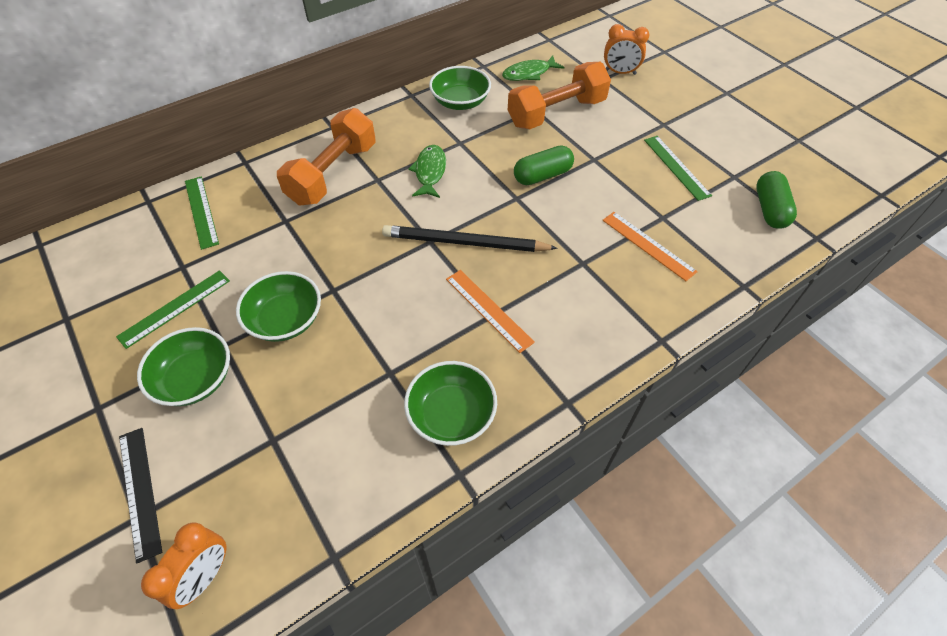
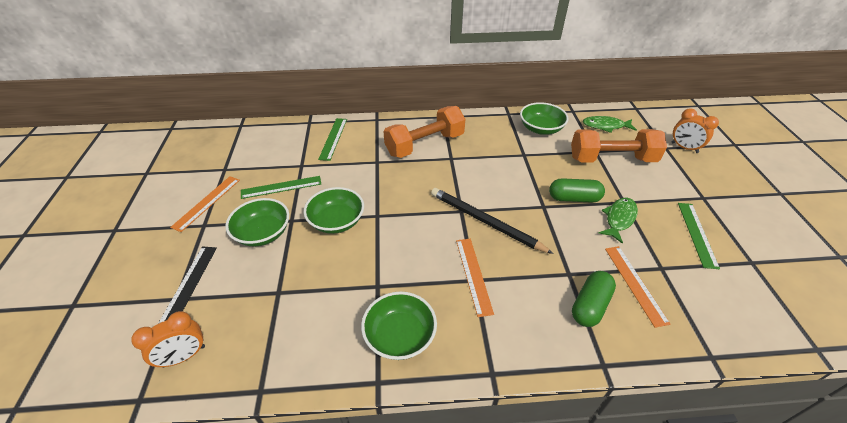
camera: 30 degrees right, 10 degrees down
green fish [408,145,446,198] -> green fish moved to [599,197,638,244]
green capsule [756,171,797,229] -> green capsule moved to [572,271,616,327]
none -> orange ruler [170,176,240,232]

